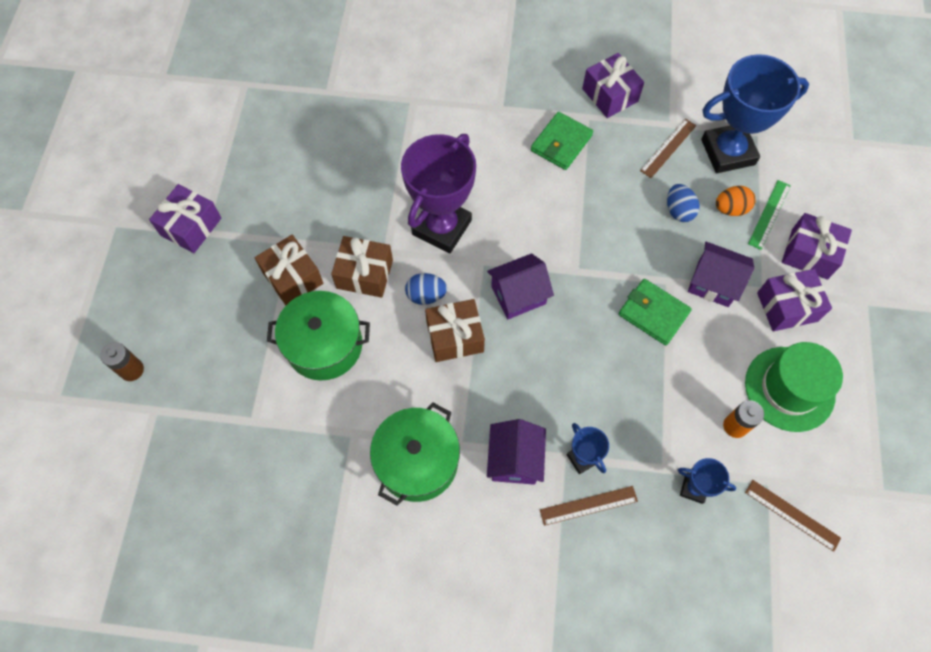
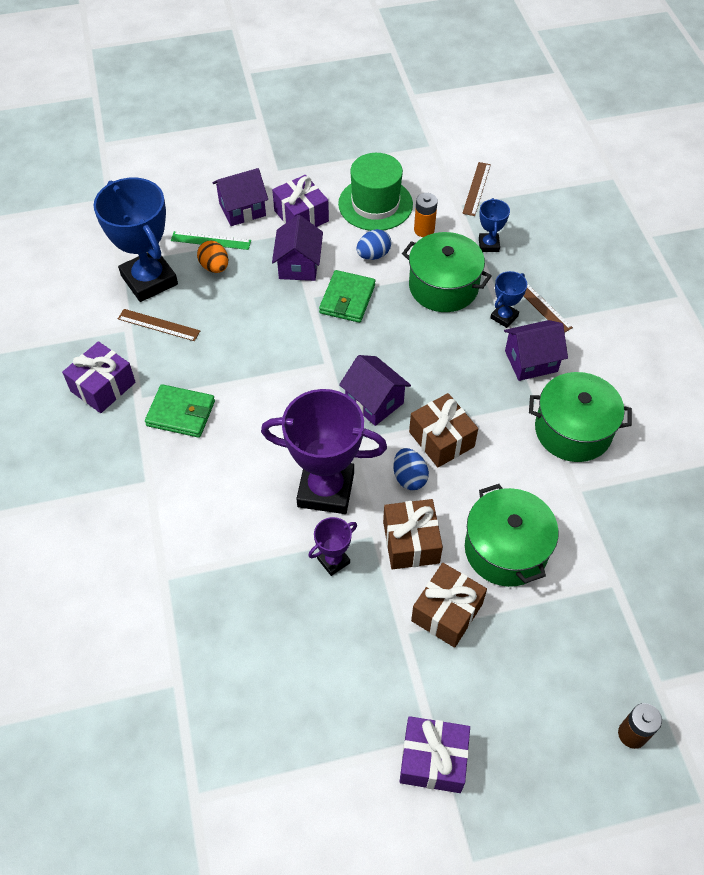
camera: 110 degrees left, 10 degrees down
blue egg [667,184,700,222] -> blue egg moved to [356,229,391,260]
purple gift [782,213,852,280] -> purple house [212,168,268,226]
none -> purple trophy [308,517,357,576]
none -> green pot [402,232,491,312]

